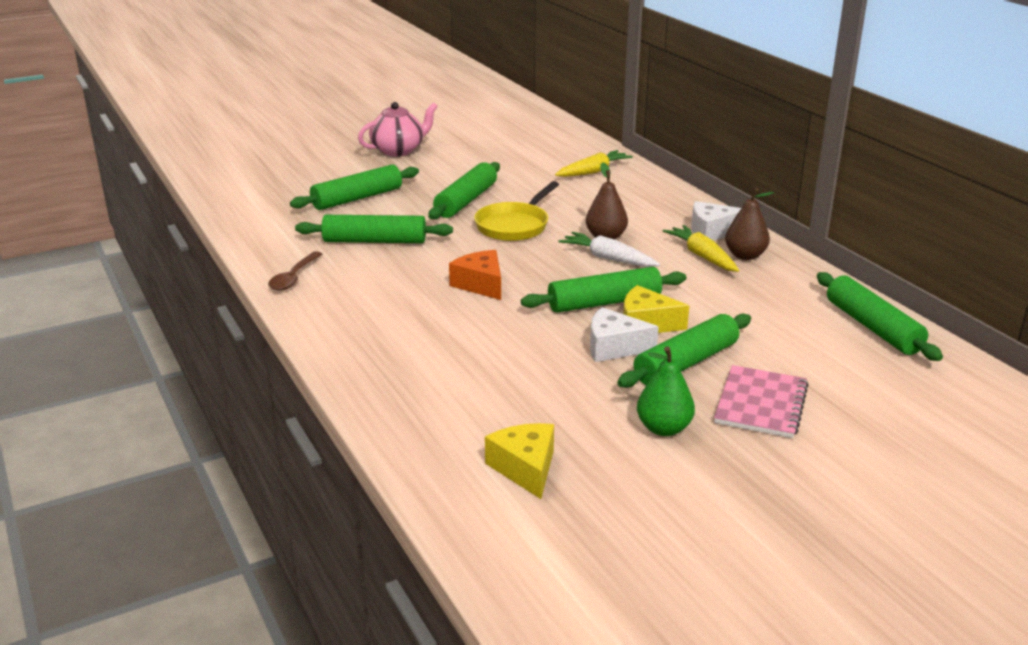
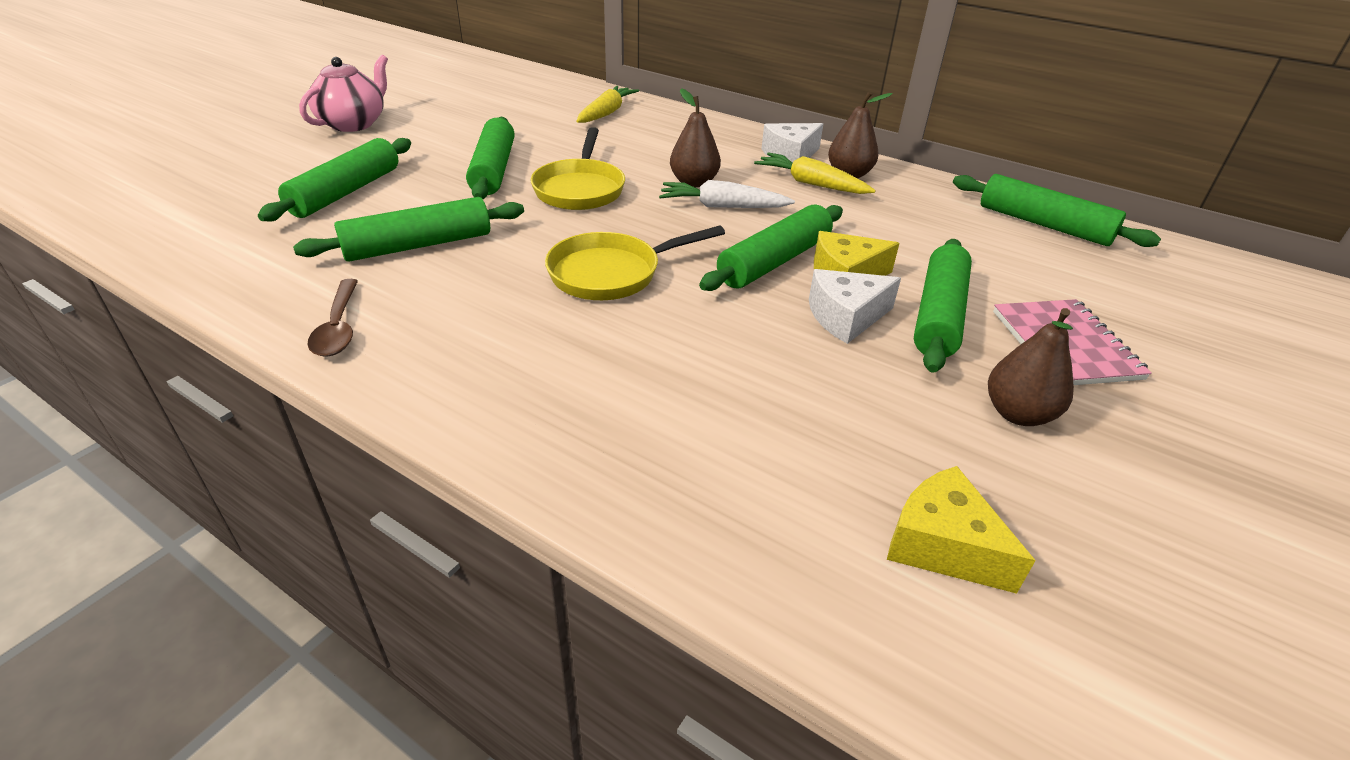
camera: 30 degrees left, 10 degrees up
orange cheese [449,250,501,300] -> yellow pan [545,225,725,300]
green pear [637,346,695,436] -> brown pear [988,308,1074,426]

